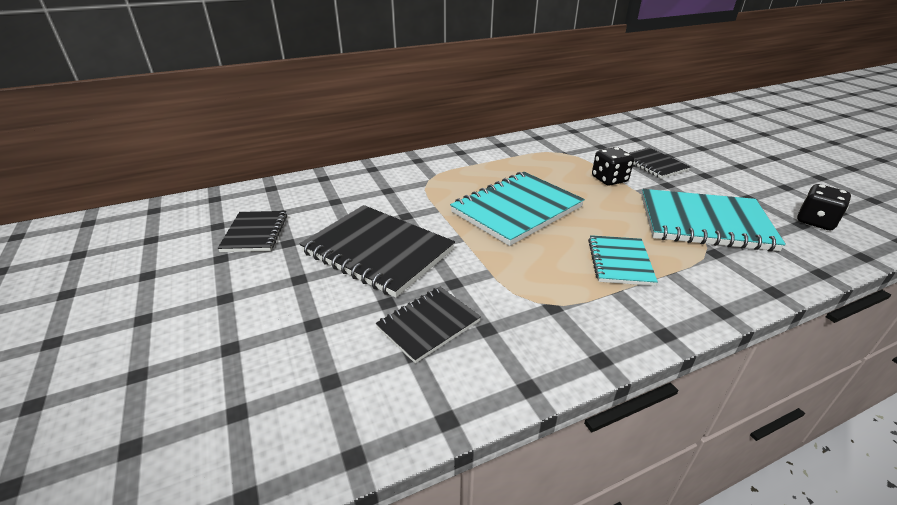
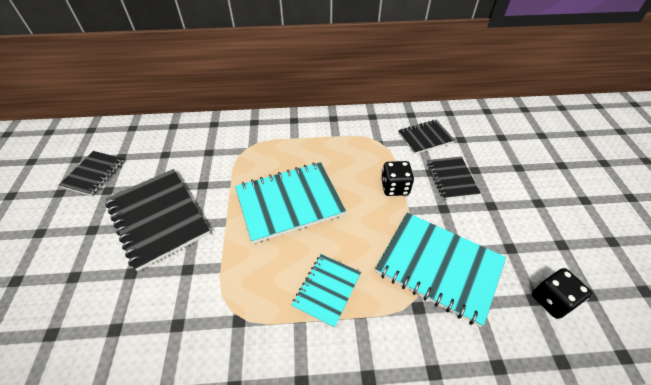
camera: 20 degrees right, 15 degrees up
black notebook [376,287,481,363] -> black notebook moved to [398,120,455,154]

